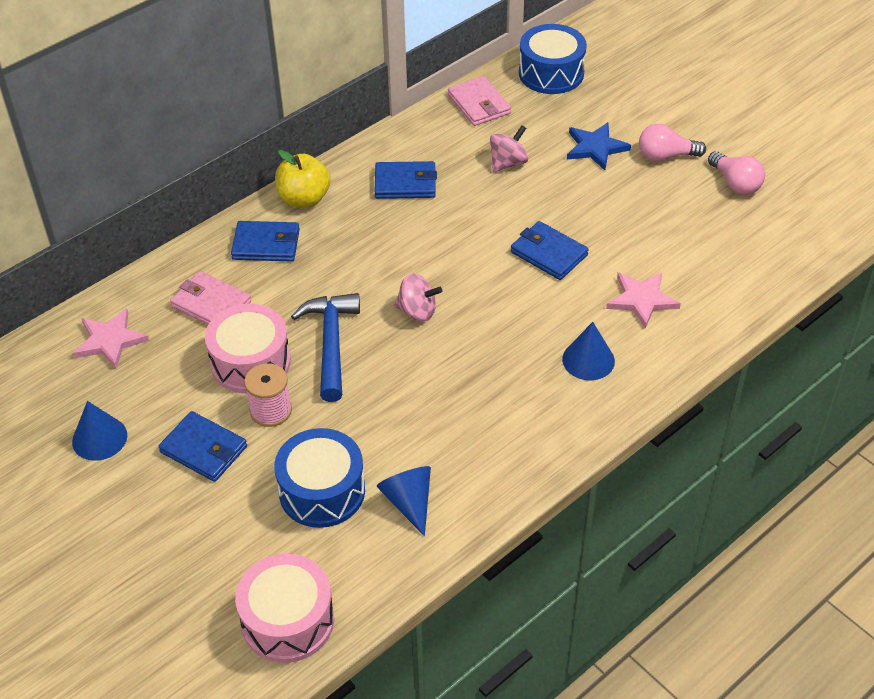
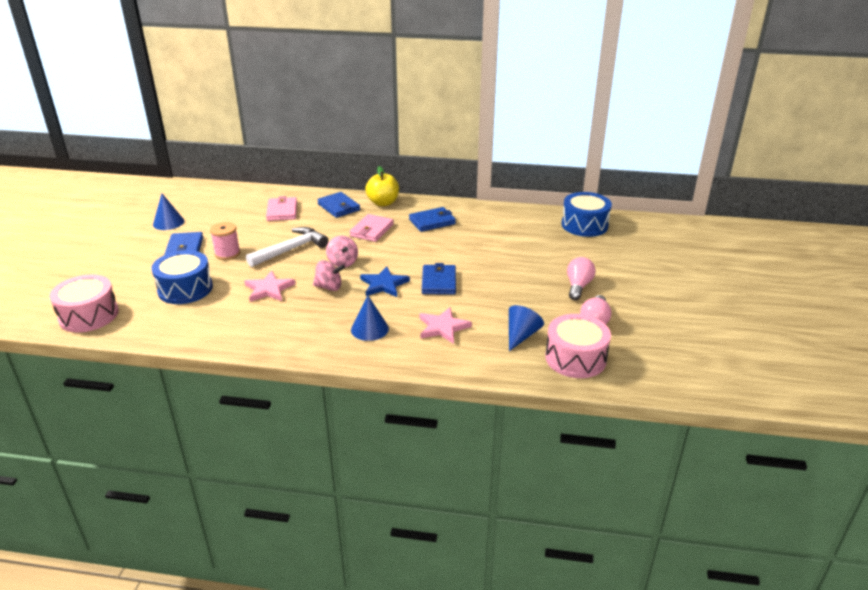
camera: 50 degrees right, 15 degrees down
pink star [73,308,149,369] -> pink star moved to [244,271,295,302]
pink drum [205,304,291,393] -> pink drum moved to [545,314,611,378]
blue hammer [291,293,360,402] -> white hammer [246,227,328,267]
blue wallet [374,161,437,199] -> blue wallet turned 75 degrees counterclockwise [409,207,456,232]
blue cone [376,466,431,536] -> blue cone moved to [509,305,544,351]
pink wallet [448,76,511,126] -> pink wallet moved to [349,214,394,242]
pink spinning top [490,125,528,172] -> pink spinning top moved to [313,260,345,291]
blue star [567,122,631,170] -> blue star moved to [360,266,410,297]
pink light bulb [639,124,706,161] -> pink light bulb turned 60 degrees clockwise [567,257,596,300]

